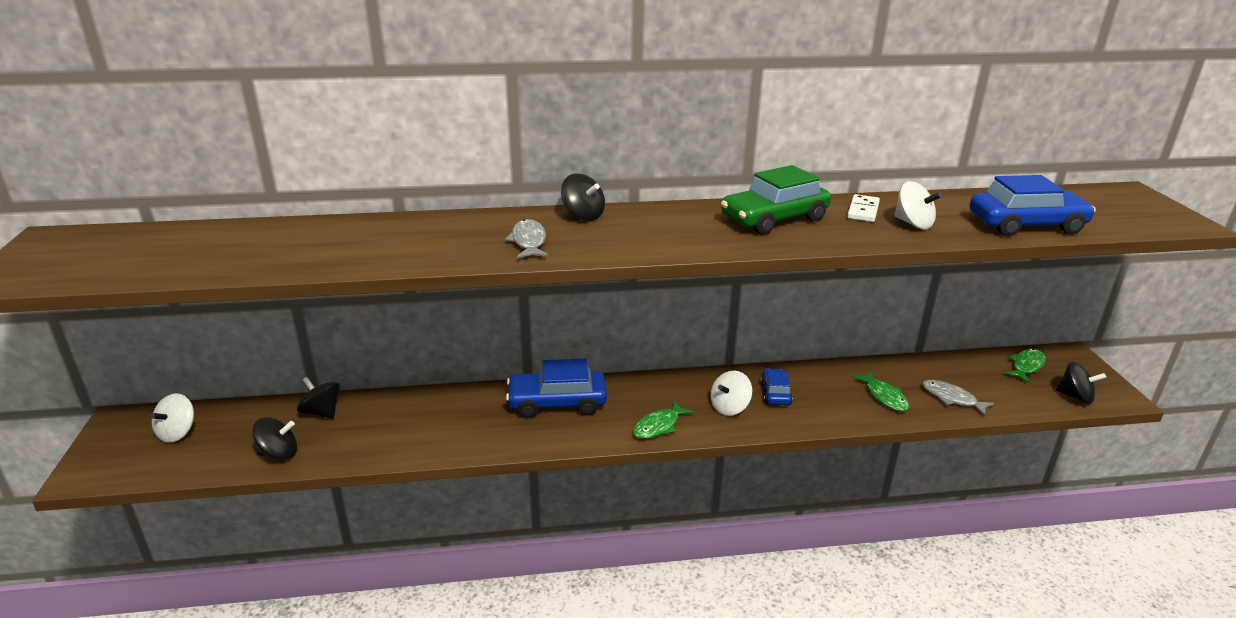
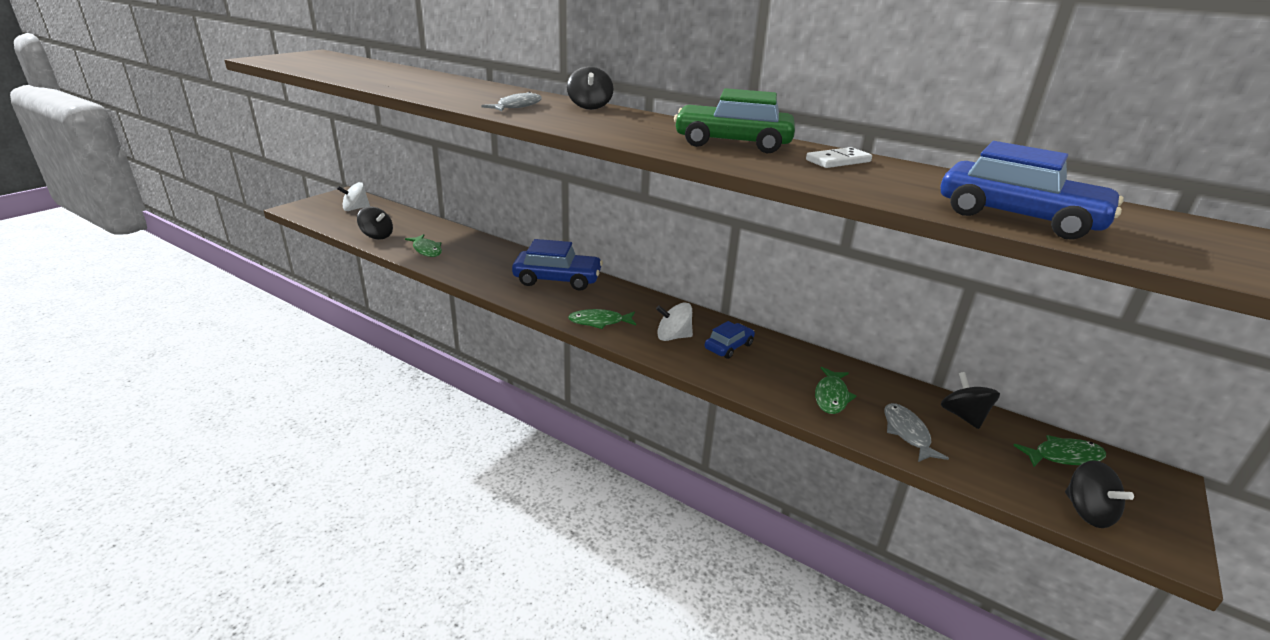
camera: 40 degrees right, 0 degrees up
black spinning top [297,377,340,418] -> black spinning top moved to [941,372,1000,429]
blue car [506,359,607,418] -> blue car turned 150 degrees clockwise [512,239,603,291]
white spinning top [894,181,942,229] -> none
none -> green fish [405,234,442,257]

